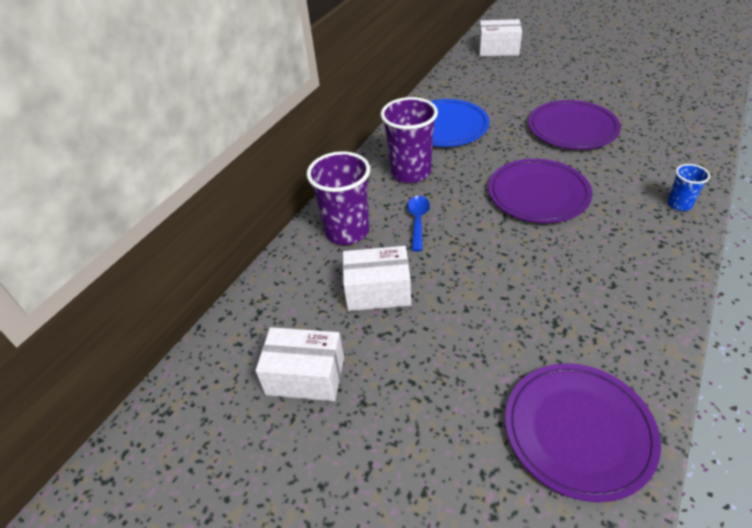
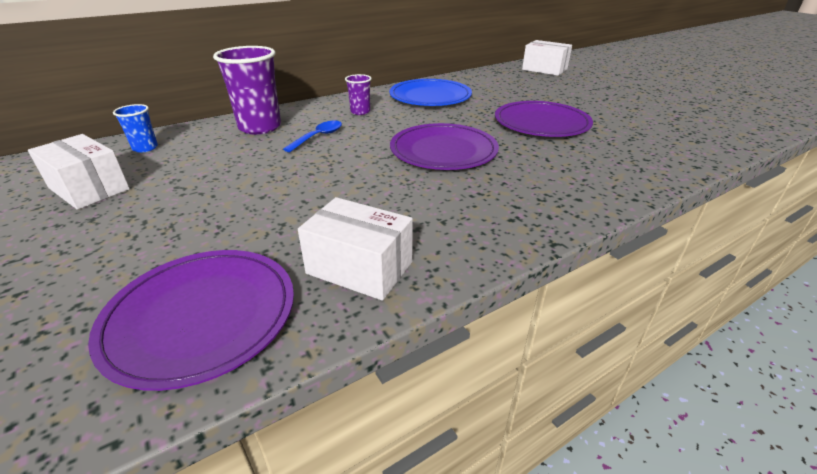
camera: 25 degrees right, 10 degrees down
white box [343,246,411,311] -> white box moved to [298,197,413,301]
purple cup [381,97,438,183] -> purple cup [345,74,372,115], size x0.51
blue cup [668,164,710,211] -> blue cup moved to [113,104,158,153]

